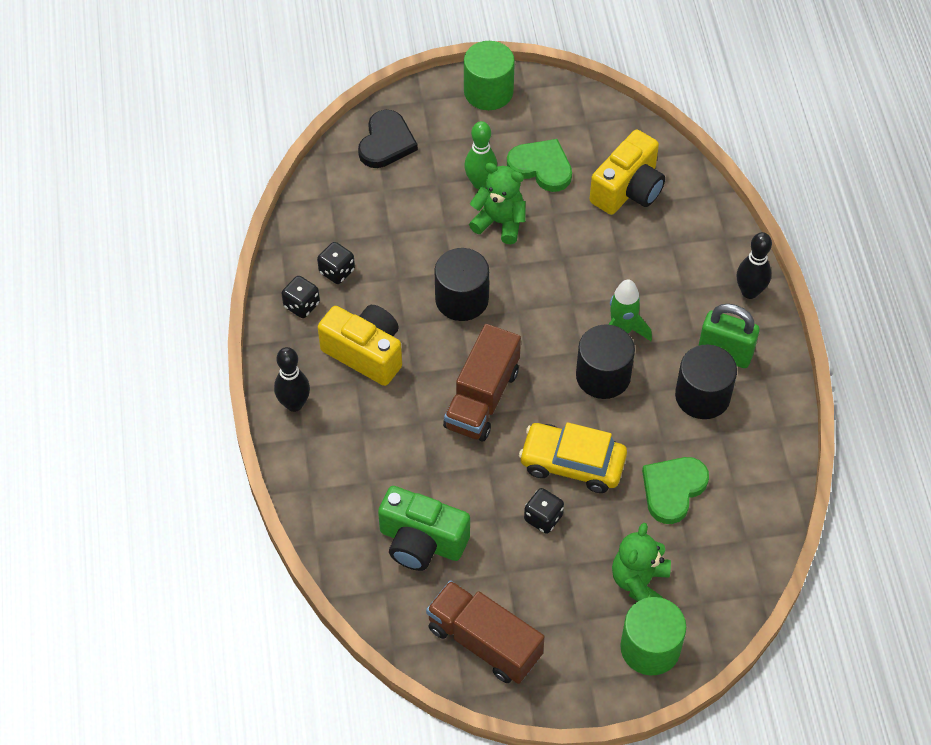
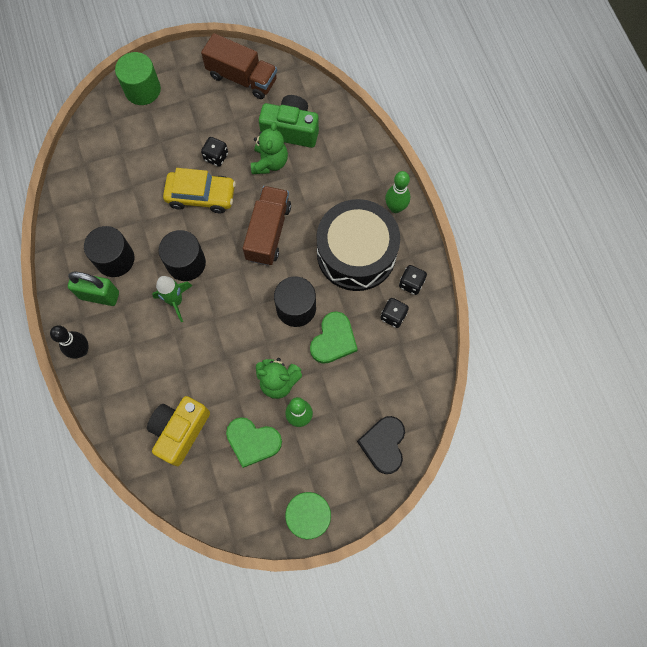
camera: 170 degrees right, 15 degrees up
black bowling pin [274,347,310,412] -> green bowling pin [385,171,410,213]
yellow camera [318,305,402,386] -> black drum [316,199,400,291]
green teddy bear [612,523,671,601] -> green teddy bear moved to [251,122,288,174]
green heart [642,457,709,524] -> green heart moved to [310,311,358,364]

